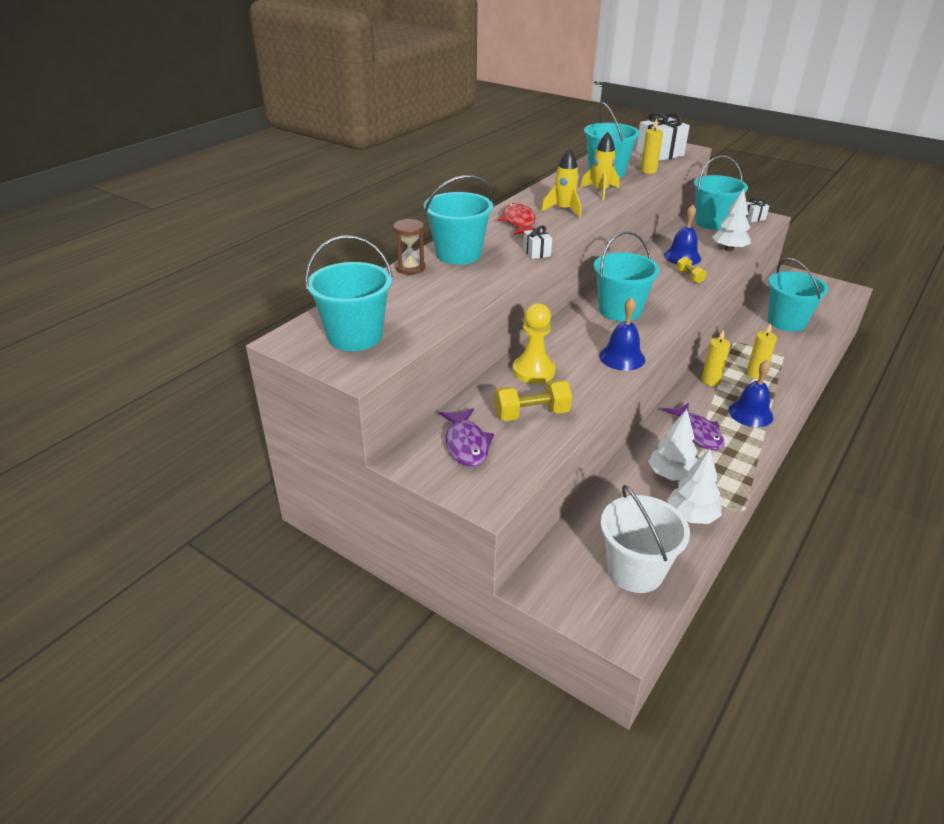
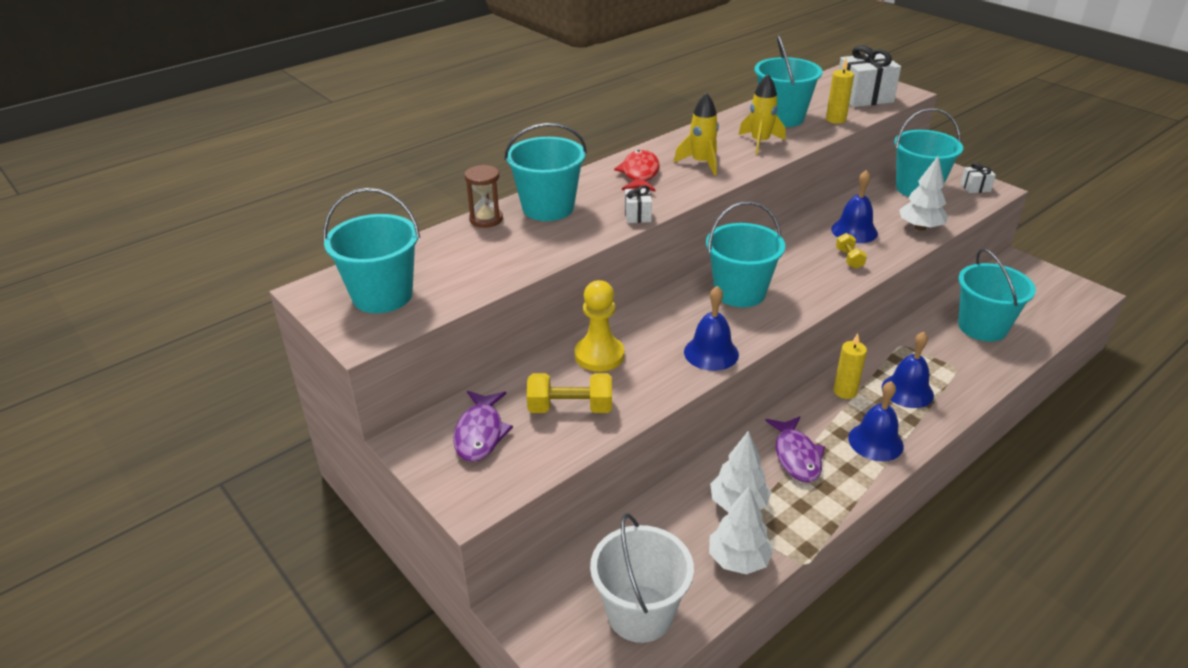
camera: 15 degrees right, 0 degrees up
yellow candle [746,323,777,379] -> blue bell [882,332,934,408]

